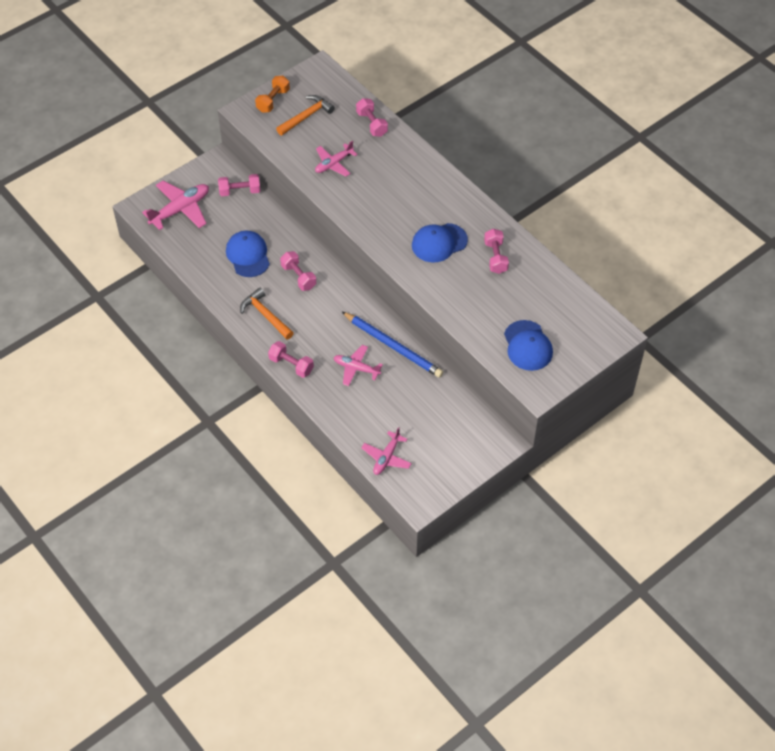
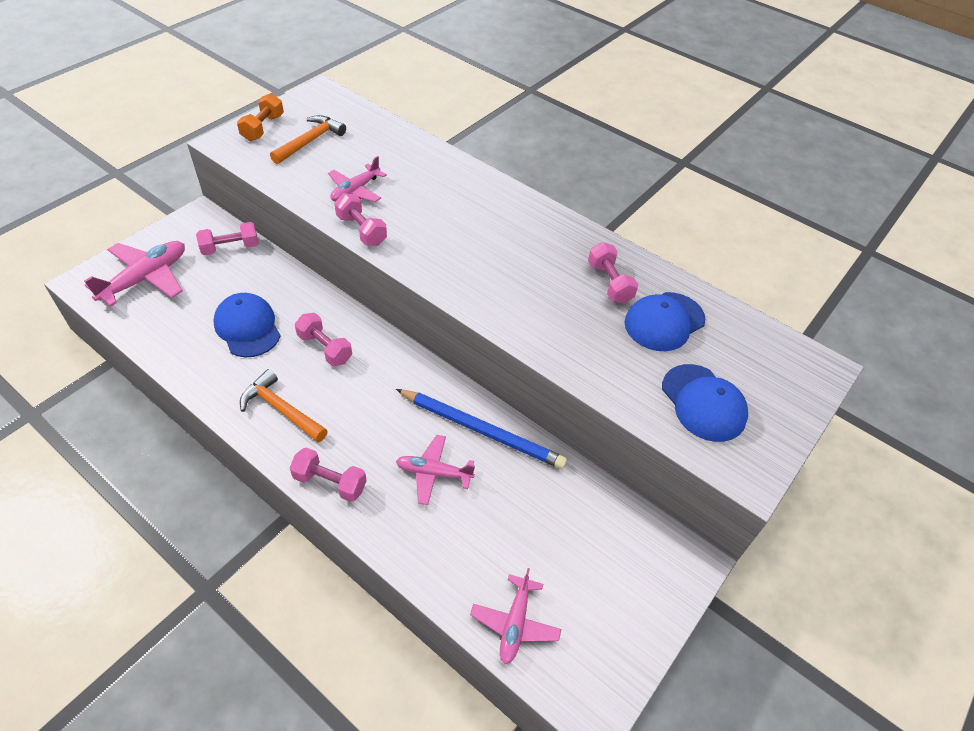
camera: 15 degrees left, 5 degrees down
pink dumbbell [356,98,388,137] -> pink dumbbell moved to [334,193,387,246]
blue cap [412,223,468,262] -> blue cap moved to [625,292,705,351]

